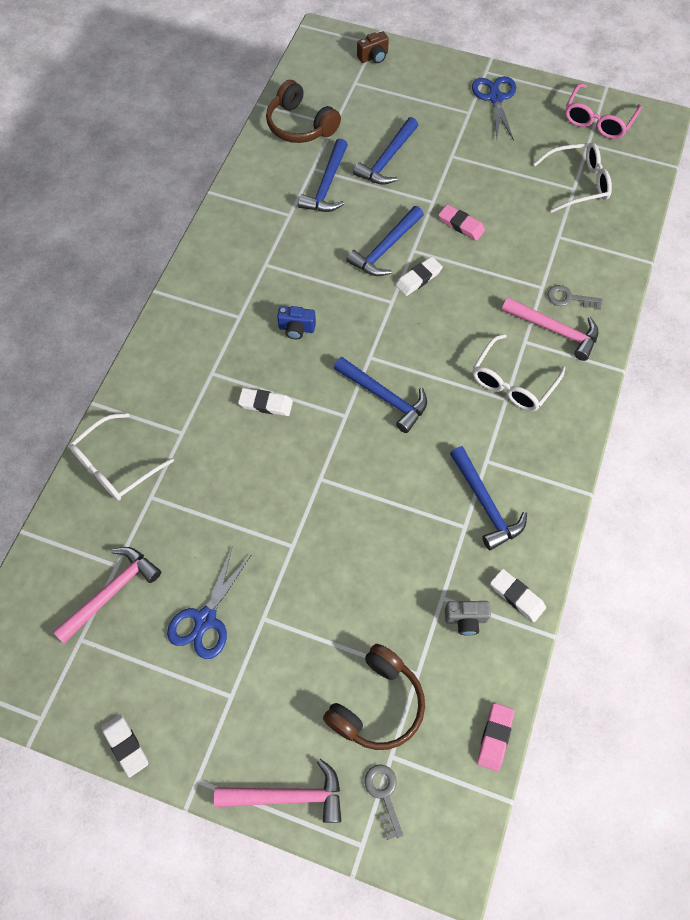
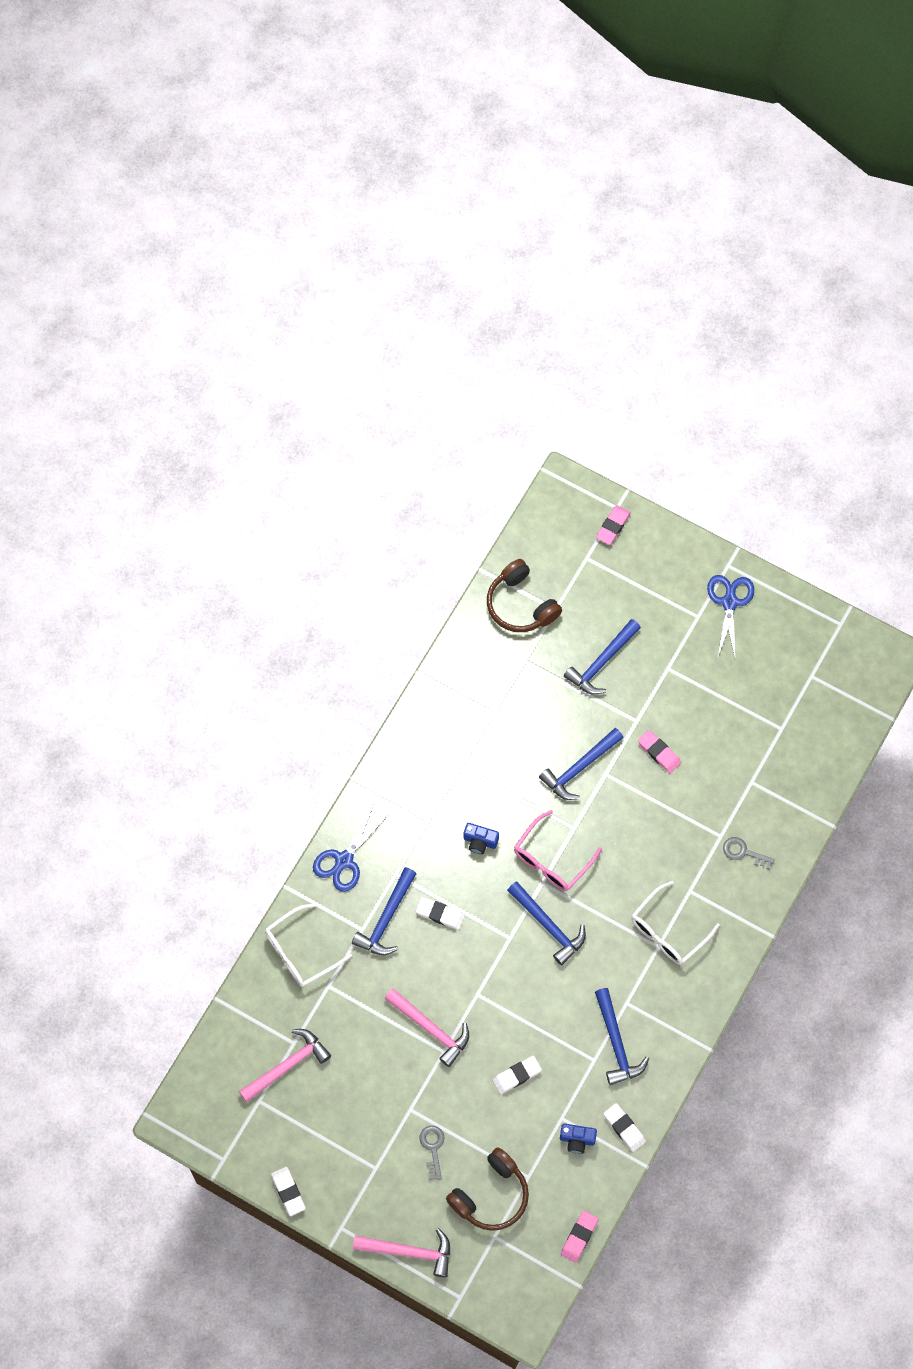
camera: 10 degrees right, 5 degrees up
blue scissors [167,548,252,659] -> blue scissors moved to [313,805,389,892]
blue hammer [298,139,348,212] -> blue hammer moved to [352,867,416,955]
brown camera [357,31,389,63] -> pink eraser [596,505,631,545]
grey key [365,764,403,840] -> grey key moved to [419,1126,444,1180]
white eraser [395,257,443,296] -> white eraser moved to [492,1056,542,1094]
grey camera [445,601,491,635] -> blue camera [560,1123,597,1154]
pink hammer [502,297,598,361] -> pink hammer moved to [384,988,469,1067]
white glasses [533,142,612,213] -> none
pink glasses [565,83,642,139] -> pink glasses moved to [514,810,602,891]

